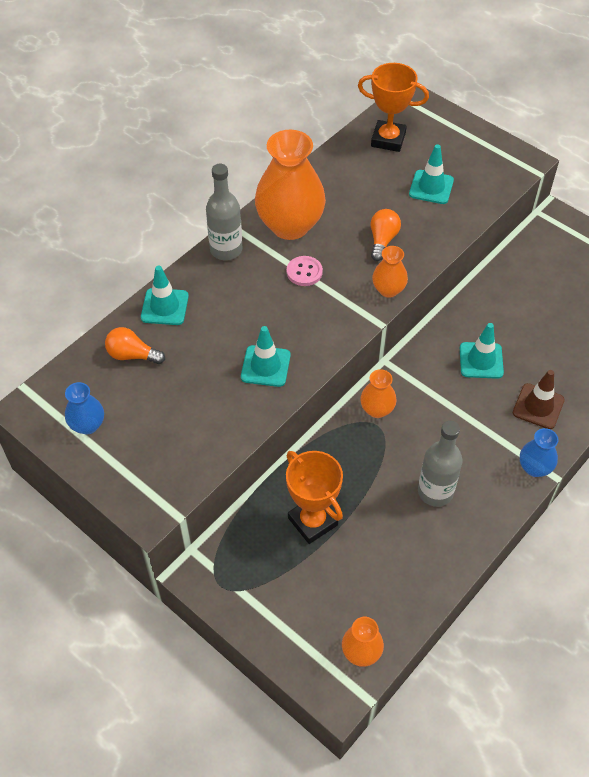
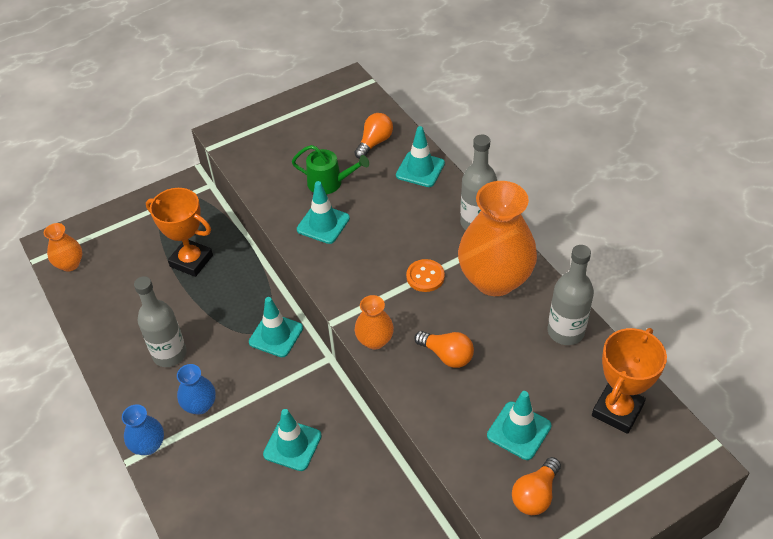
camera: 110 degrees right, 5 degrees down
blue vase [65,382,104,435] -> blue vase moved to [177,364,216,415]
orange trophy [286,451,343,544] -> orange trophy turned 45 degrees clockwise [146,188,213,277]
pink button [287,256,323,286] -> orange button [406,259,445,292]
orange vase [360,369,397,418] -> turquoise traffic cone [249,297,303,357]
brown traffic cone [513,370,565,429] -> none
none -> green watering can [292,145,369,194]
none -> orange light bulb [512,457,561,515]
none -> grey bottle [548,245,594,345]

